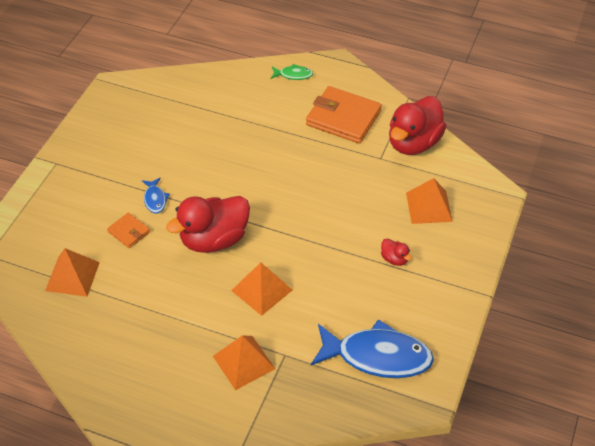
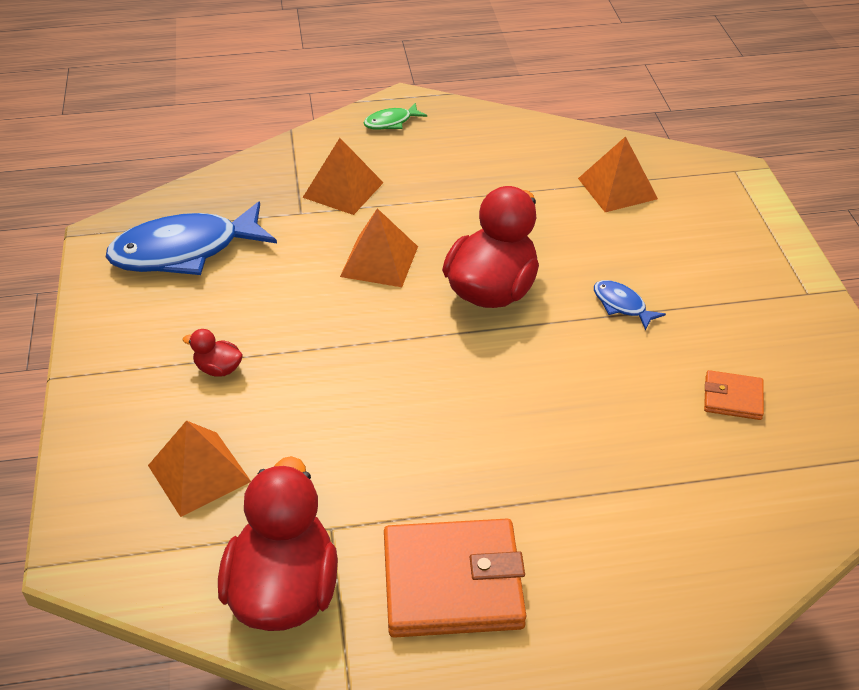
camera: 150 degrees right, 5 degrees down
orange wallet [107,213,150,248] -> orange wallet moved to [704,370,764,420]
green fish [271,64,313,80] -> green fish moved to [363,103,427,130]

